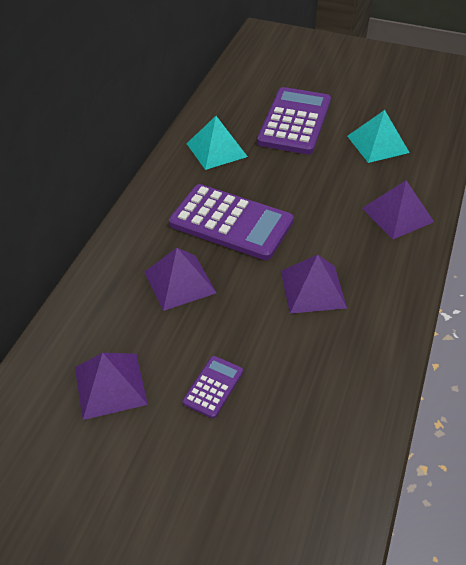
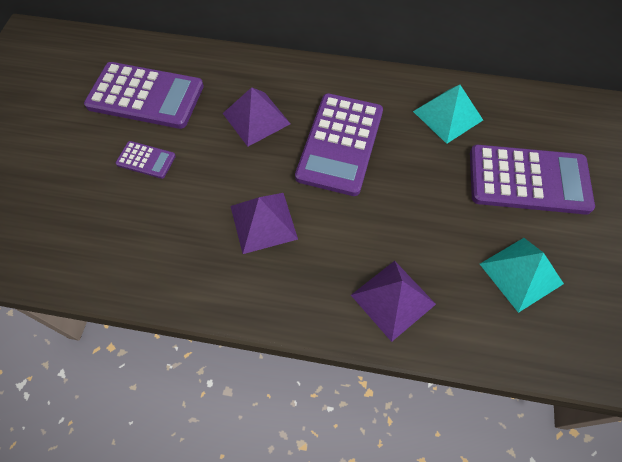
camera: 80 degrees right, 15 degrees up
purple pyramid [75,353,148,420] -> purple calculator [84,62,204,129]

